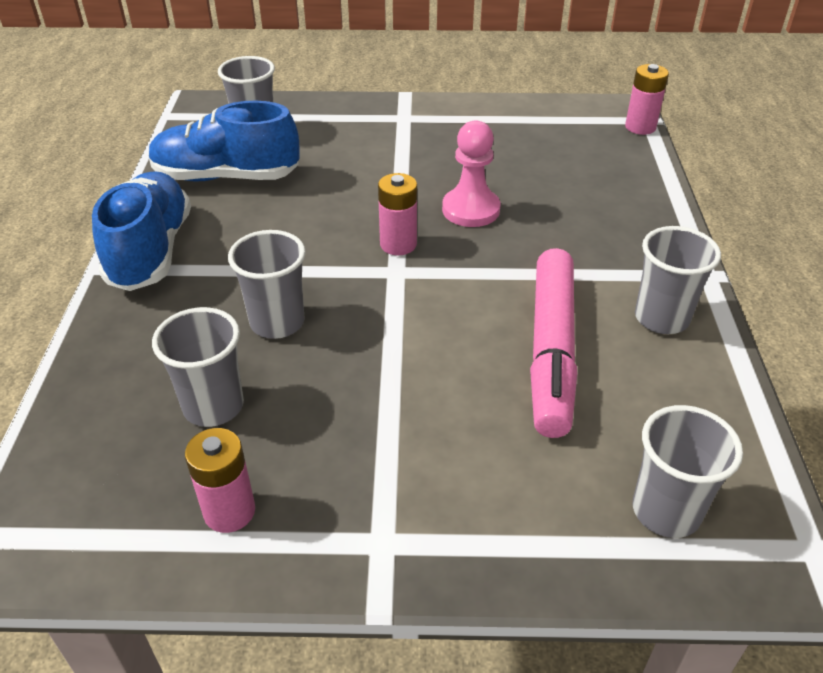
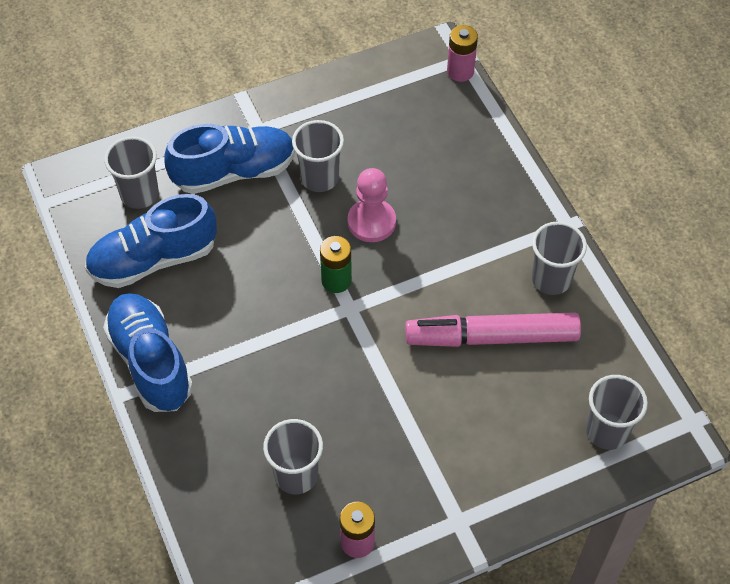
camera: 25 degrees left, 15 degrees up
grey cup [228,230,306,339] -> grey cup moved to [292,120,344,192]
pink battery [378,173,417,255] -> green battery [320,236,352,293]
pink marker [530,248,577,438] -> pink marker turned 105 degrees clockwise [405,312,581,347]
none -> blue shoe [164,124,295,194]

